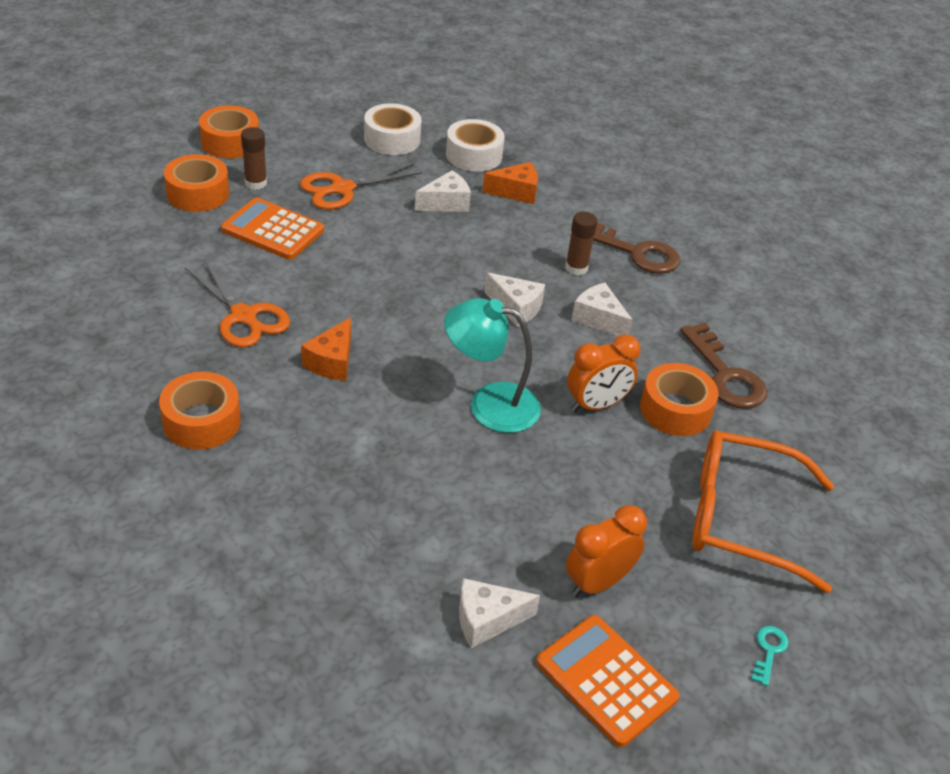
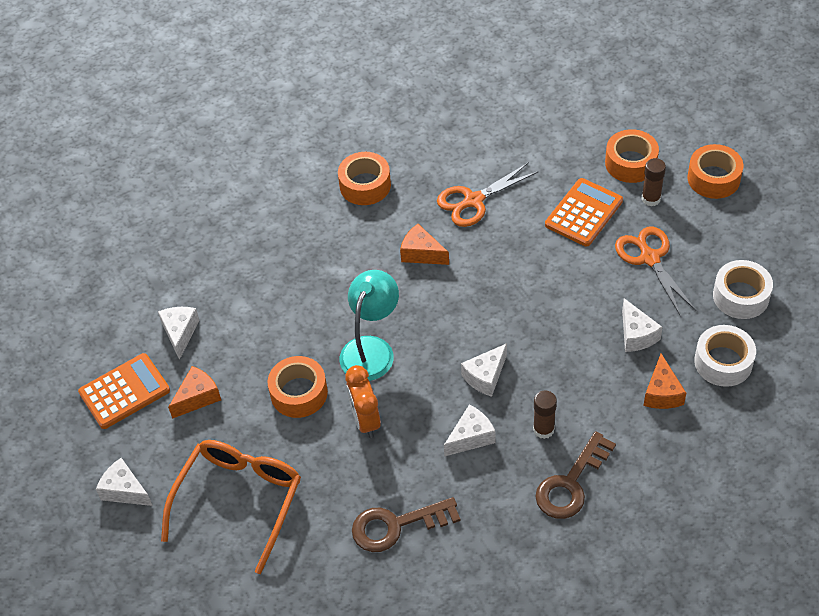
camera: 105 degrees right, 10 degrees up
orange clock [566,505,647,597] -> orange cheese [168,366,221,419]
orange tape [640,363,718,436] -> orange tape moved to [267,356,328,418]
turquoise key [751,626,789,686] -> white cheese [96,458,153,506]

